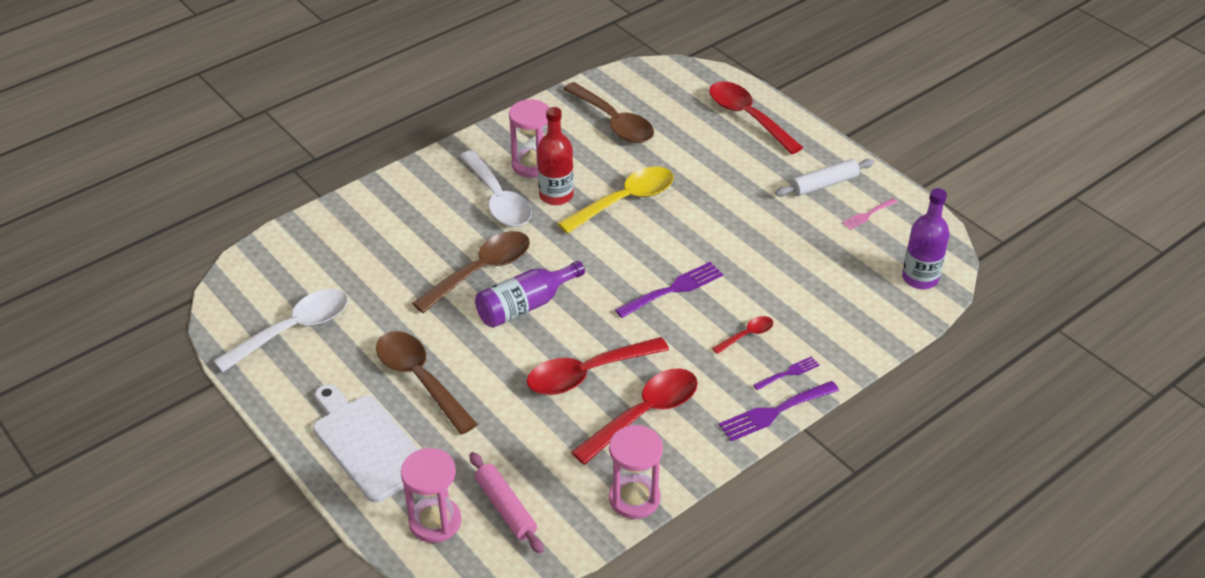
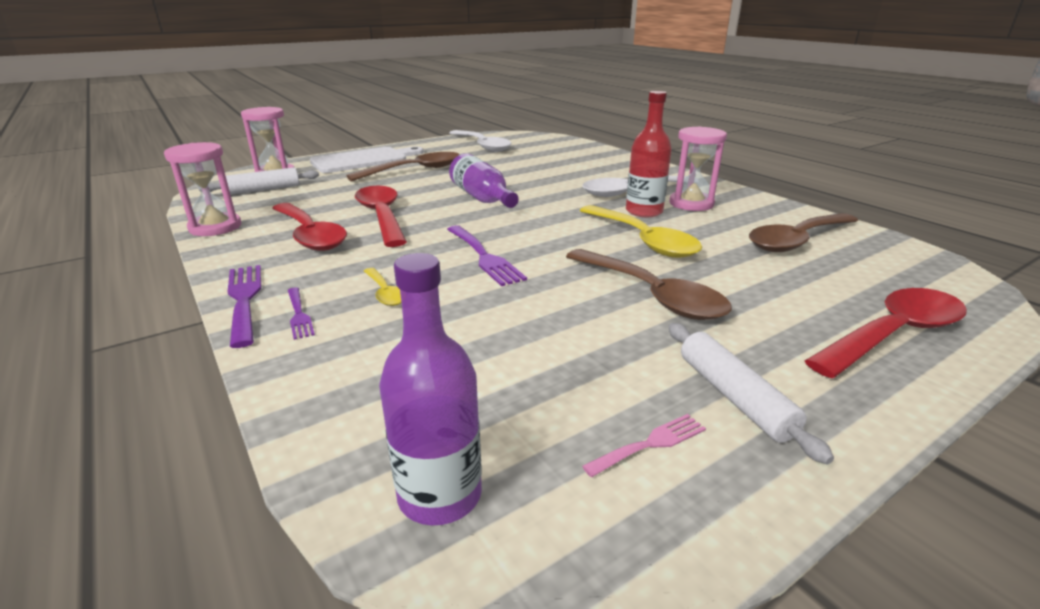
camera: 95 degrees right, 15 degrees down
brown spoon [412,231,530,313] -> brown spoon moved to [566,249,732,320]
pink rolling pin [470,452,544,554] -> white rolling pin [198,167,319,195]
red spoon [712,316,773,354] -> yellow spoon [364,268,401,306]
pink fork [842,198,897,230] -> pink fork turned 90 degrees clockwise [582,414,706,477]

